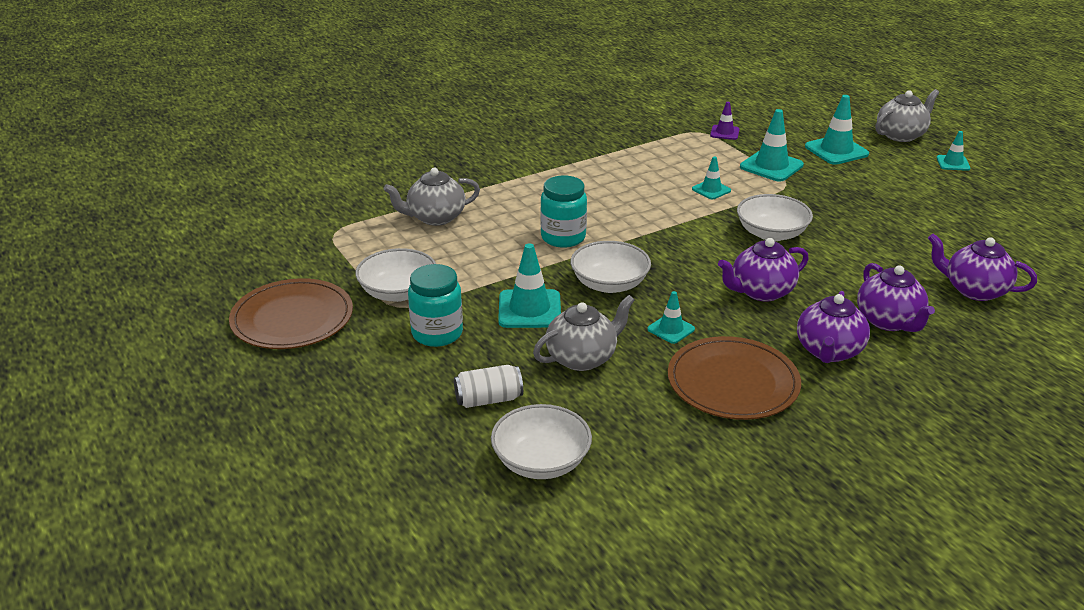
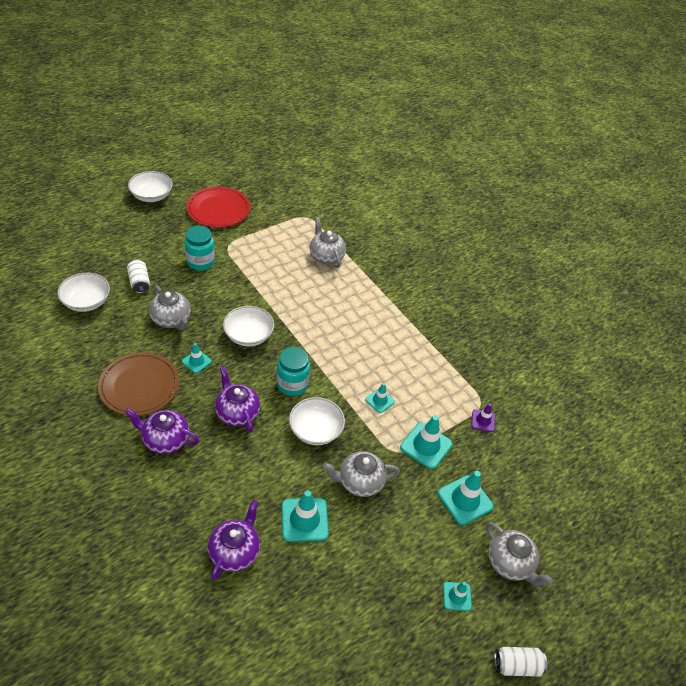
camera: 80 degrees right, 15 degrees up
brown plate [229,278,353,349] -> red plate [186,186,250,228]
white bowl [355,248,436,302] -> white bowl moved to [128,171,173,202]
turquoise traffic cone [498,243,561,328] -> turquoise traffic cone moved to [282,490,329,542]
turquoise jar [541,175,587,248] -> turquoise jar moved to [276,347,310,396]
purple teapot [857,263,935,332] -> none
none -> grey teapot [323,451,400,497]
none -> white can [494,647,547,677]

